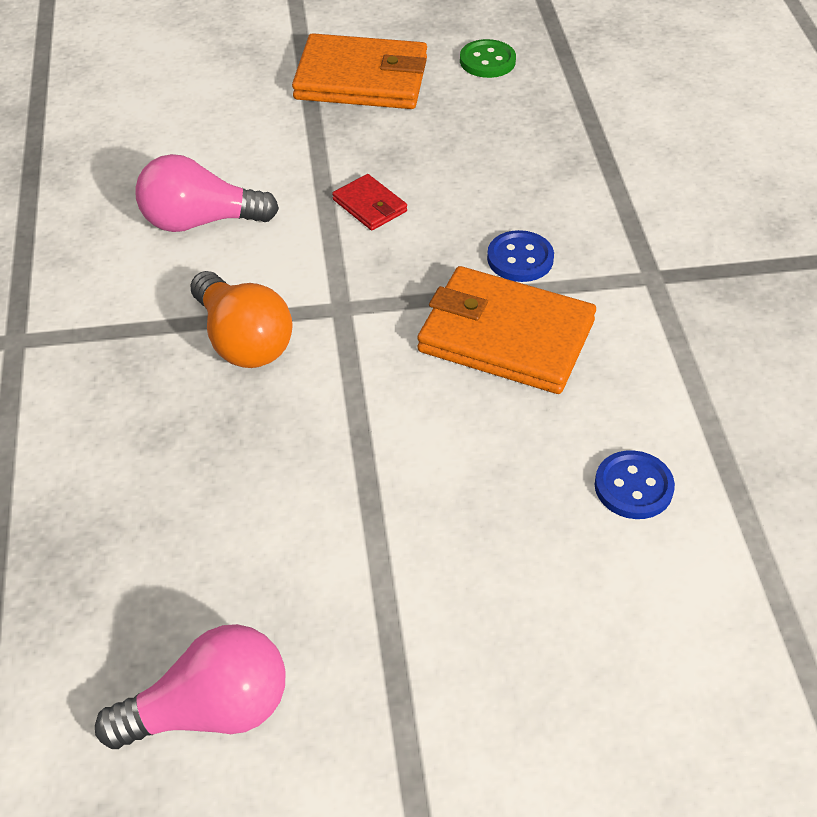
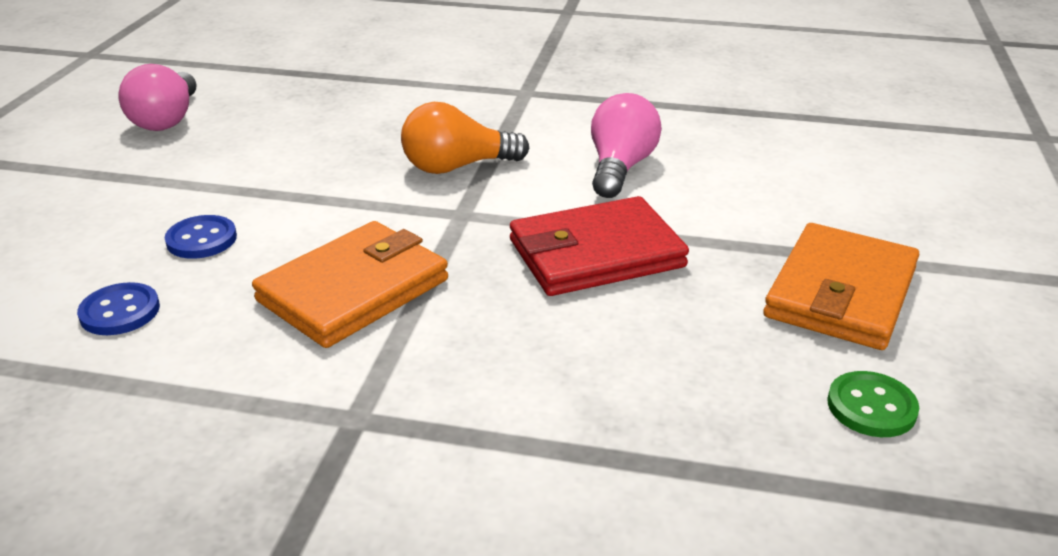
camera: 110 degrees right, 15 degrees down
red wallet [332,174,407,231] -> red wallet [510,196,689,296], size x2.15
blue button [487,230,554,282] -> blue button moved to [165,215,237,259]

